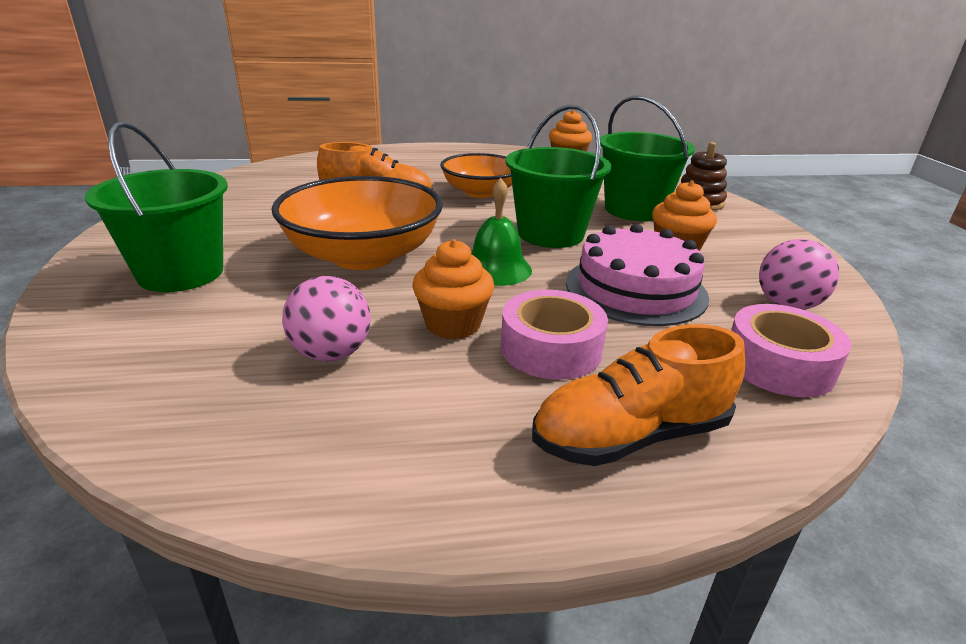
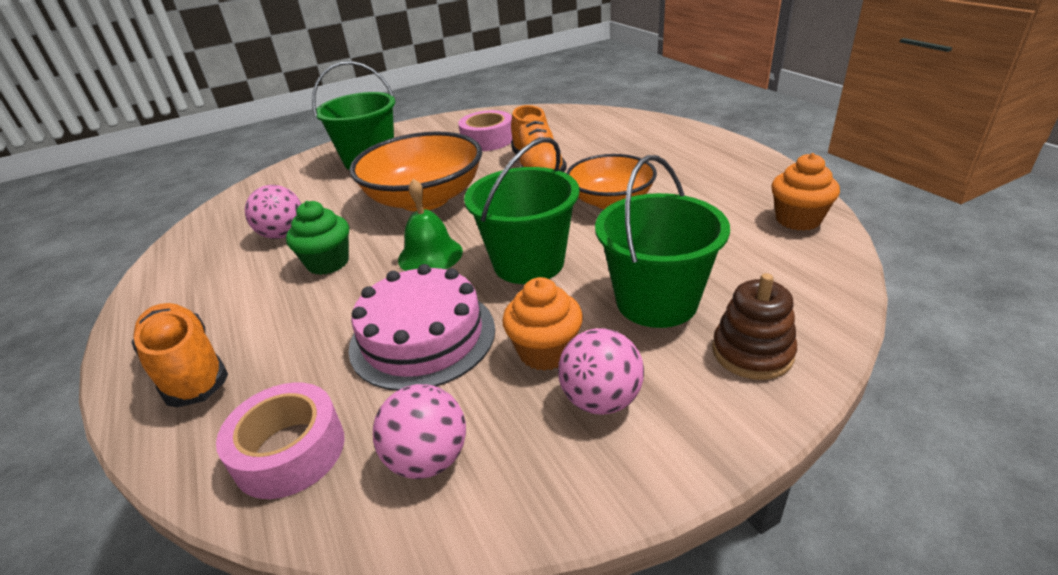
camera: 75 degrees right, 5 degrees up
orange cupcake [412,239,494,339] -> green cupcake [286,201,349,275]
pink tape [501,290,608,380] -> pink tape moved to [458,110,513,151]
none -> pink ball [558,328,644,415]

